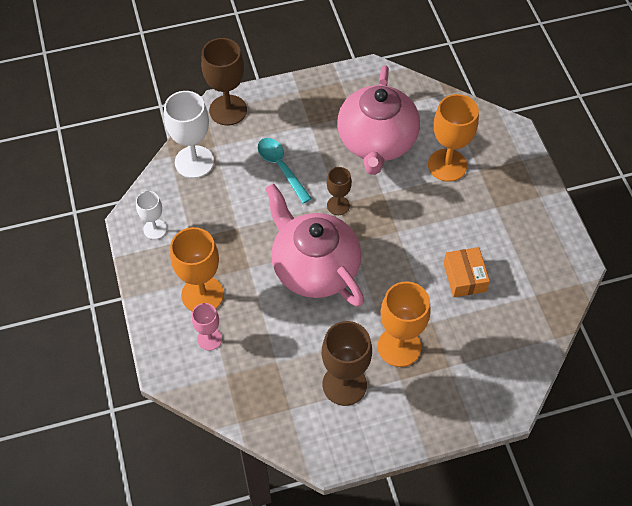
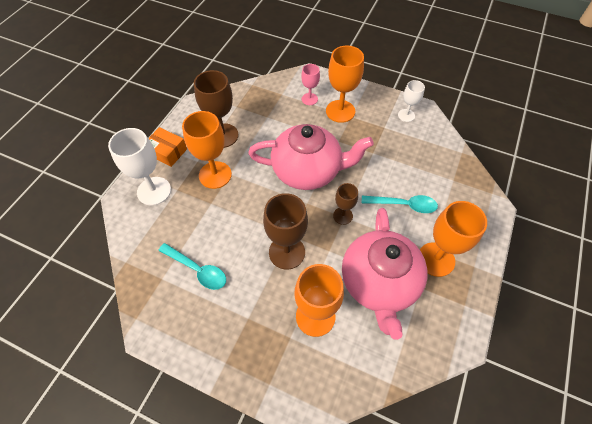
camera: 130 degrees right, 0 degrees up
white goblet [164,91,214,178] -> white goblet moved to [108,128,171,206]
brown goblet [201,38,247,125] -> brown goblet moved to [263,193,308,269]
pink teapot [337,66,420,175] -> pink teapot turned 135 degrees counterclockwise [342,208,427,340]
orange box [443,247,490,297] -> orange box moved to [148,127,187,167]
none -> turquoise spoon [158,243,226,290]
none -> orange goblet [420,201,487,277]

